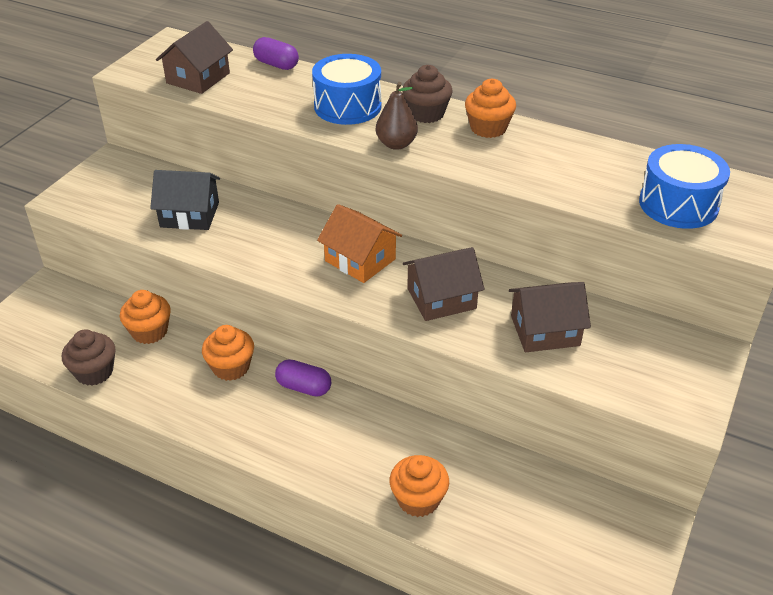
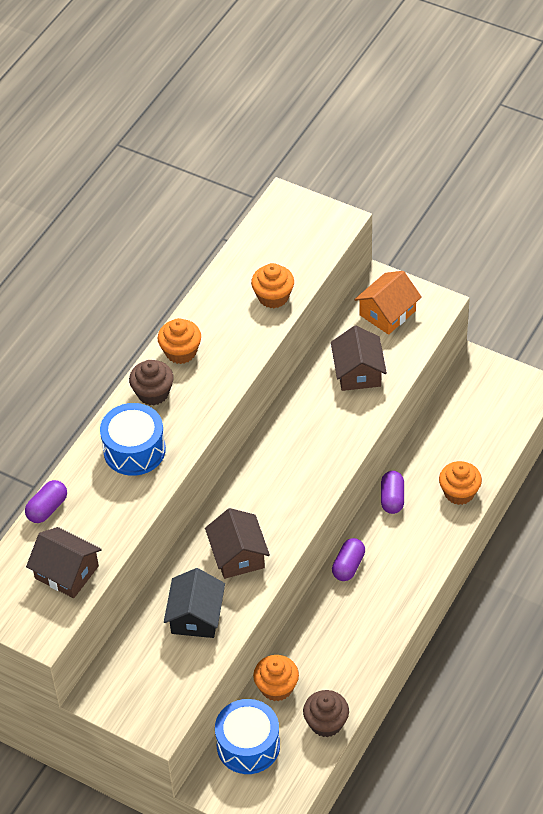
camera: 85 degrees left, 10 degrees up
orange cupcake [202,325,254,381] -> orange cupcake moved to [251,263,294,308]
orange house [317,204,402,283] -> orange house moved to [354,271,422,335]
brown pear [376,82,418,150] -> none
brown house [403,247,485,321] -> brown house moved to [205,508,270,579]
blue drum [639,144,730,229] -> blue drum moved to [215,699,280,774]
none -> purple capsule [381,471,404,514]

